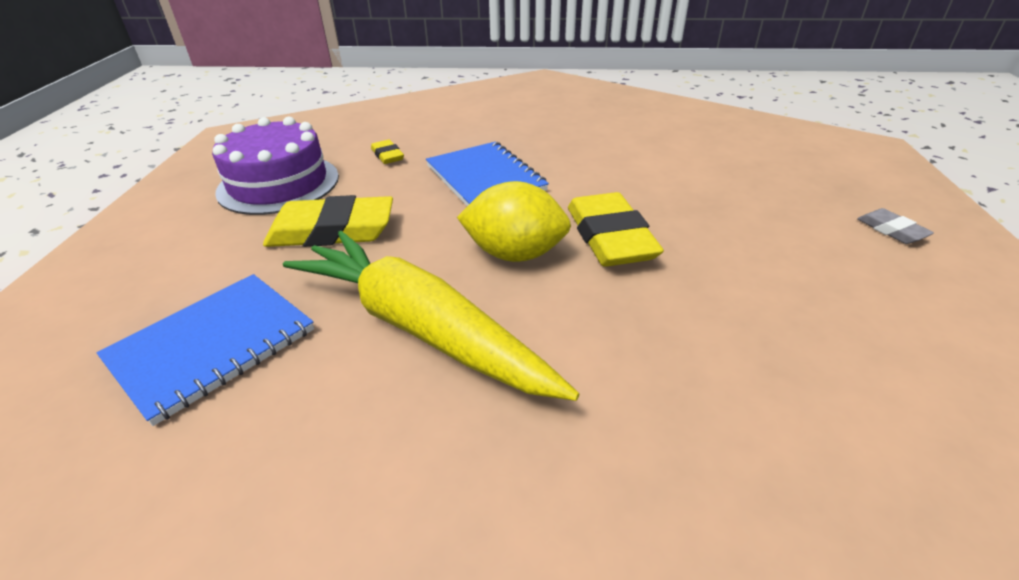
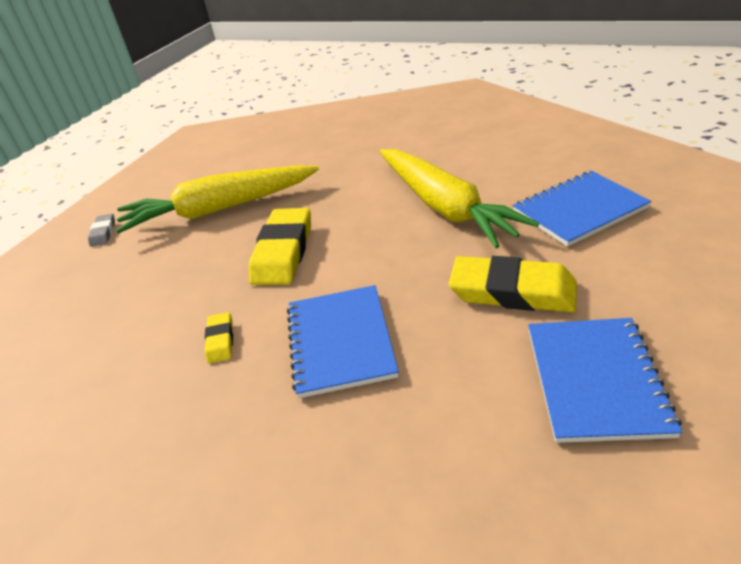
camera: 155 degrees left, 0 degrees up
purple cake [212,117,339,215] -> blue notebook [528,318,683,443]
yellow eraser [371,140,404,164] -> yellow eraser moved to [205,312,233,363]
yellow lemon [457,181,571,262] -> none
none -> yellow carrot [116,165,319,234]

